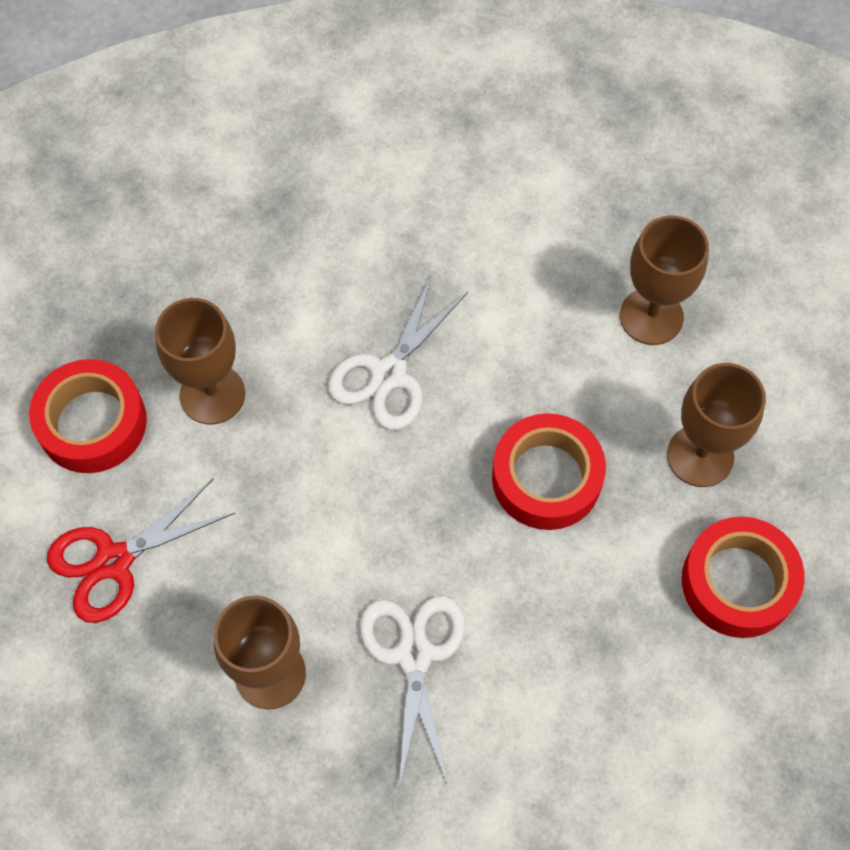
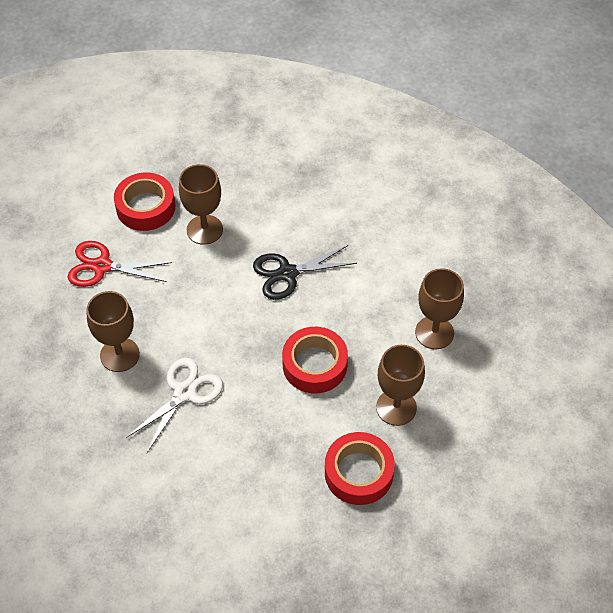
camera: 40 degrees right, 10 degrees down
white scissors [328,275,468,430] -> black scissors [253,245,357,300]

